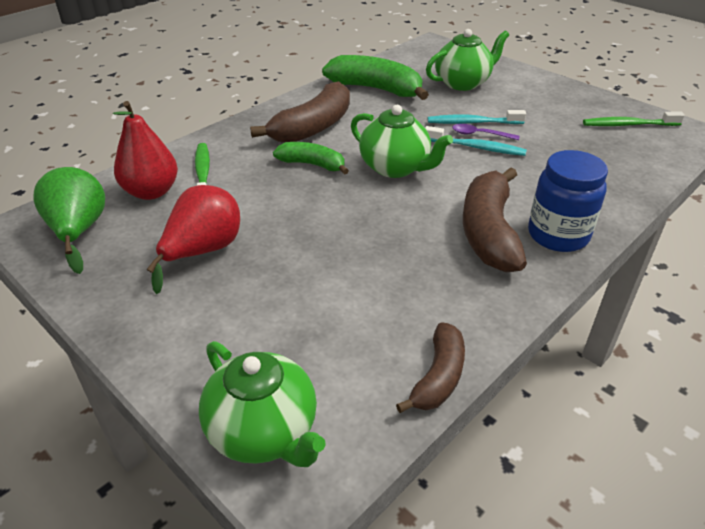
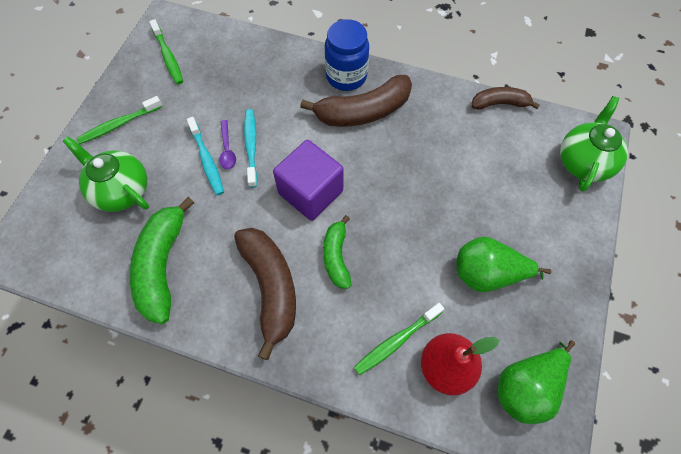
camera: 115 degrees left, 25 degrees up
red pear [147,185,240,294] -> green pear [456,237,552,292]
brown banana [250,81,350,143] -> brown banana turned 60 degrees clockwise [234,228,296,360]
green teapot [351,105,453,178] -> purple cube [273,140,344,221]
none -> green toothbrush [76,96,163,144]

